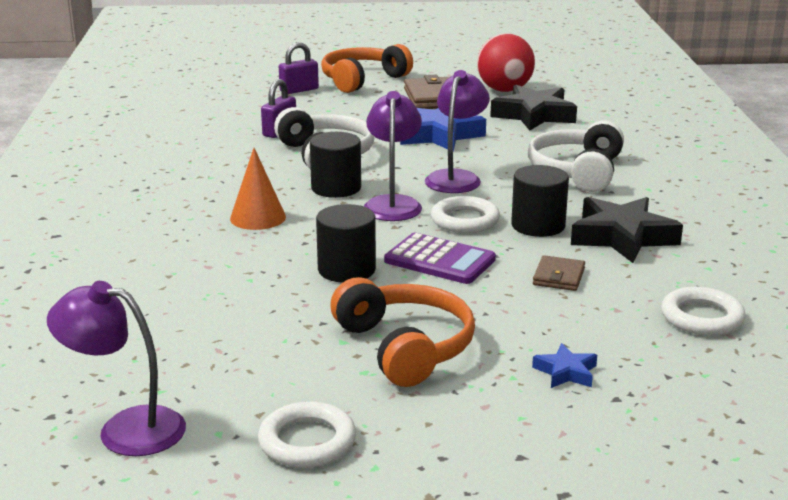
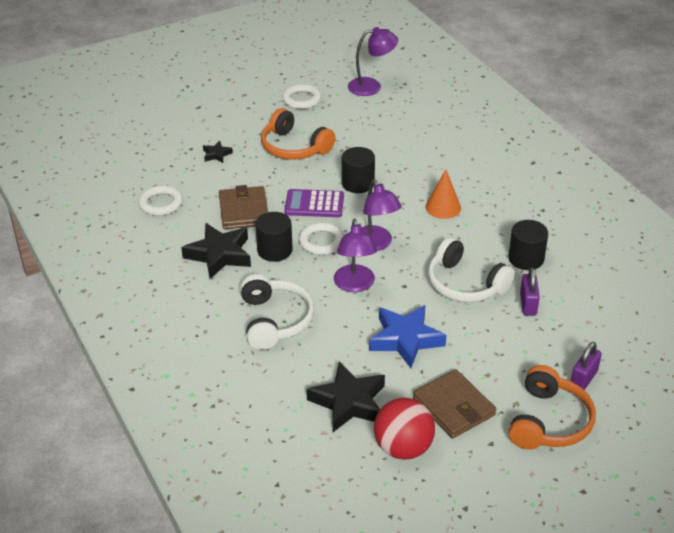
camera: 155 degrees right, 15 degrees up
black cylinder [310,132,361,198] -> black cylinder moved to [508,220,548,270]
blue star [532,343,597,388] -> black star [203,141,233,163]
brown wallet [533,255,585,291] -> brown wallet [219,185,268,229], size x1.81

